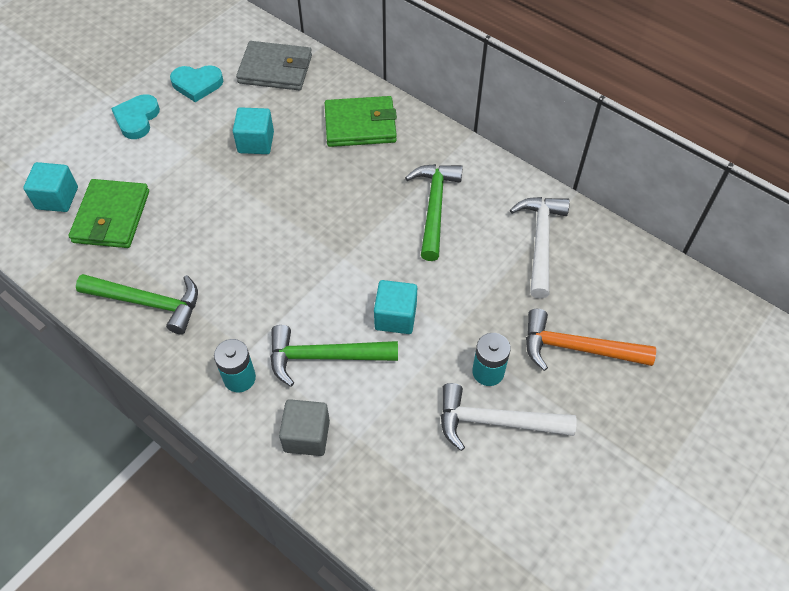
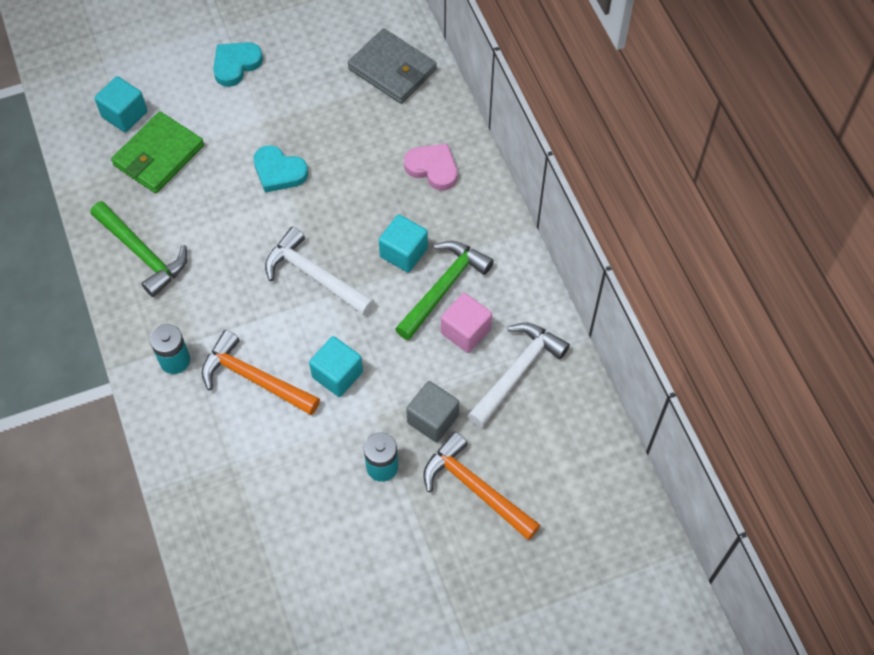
camera: 30 degrees right, 5 degrees up
turquoise heart [170,65,223,102] -> turquoise heart moved to [254,145,308,193]
turquoise cube [233,107,274,154] -> turquoise cube moved to [379,214,428,273]
green hammer [270,325,398,387] -> orange hammer [202,330,320,415]
grey cube [279,399,330,456] -> grey cube moved to [406,381,459,442]
green wallet [325,96,397,147] -> pink heart [404,143,457,190]
white hammer [441,383,577,451] -> white hammer moved to [265,227,374,316]
none -> pink cube [441,293,492,353]

